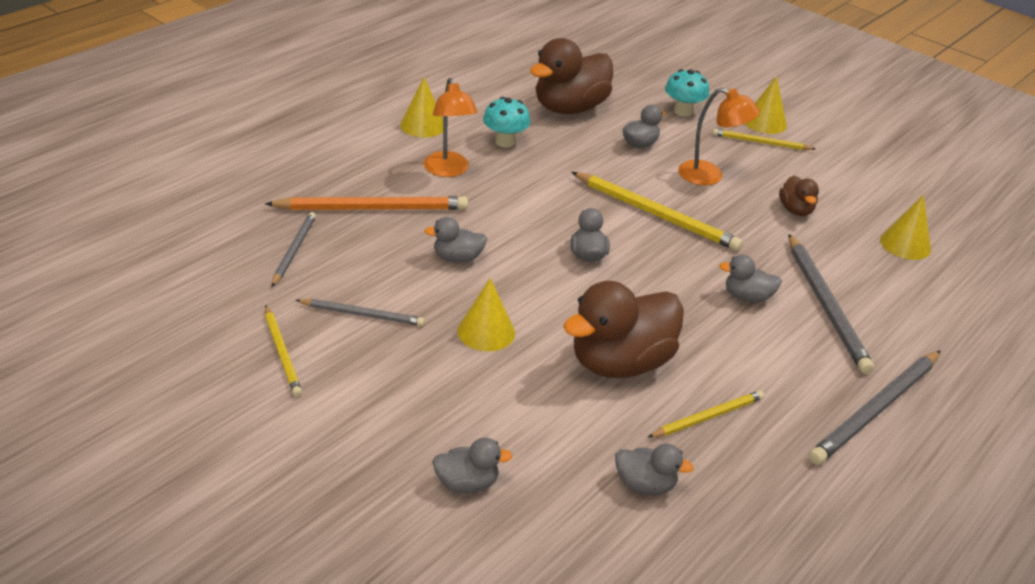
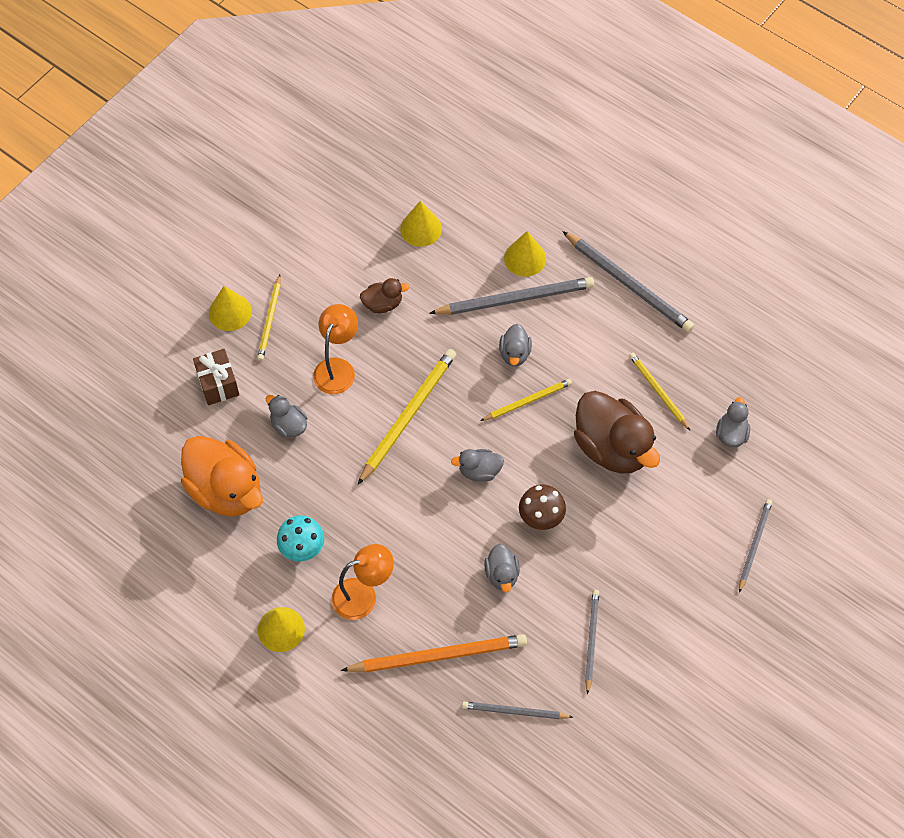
camera: 90 degrees left, 25 degrees up
orange pencil [265,196,468,210] -> orange pencil turned 90 degrees clockwise [341,634,527,673]
yellow pencil [265,305,302,396] -> yellow pencil moved to [480,379,572,421]
grey duck [432,438,513,493] -> grey pencil [739,499,772,593]
yellow cone [458,278,515,351] -> yellow cone moved to [504,231,546,277]
brown duck [530,38,613,114] -> orange duck [181,436,263,516]
turquoise mushroom [665,69,709,117] -> brown gift [193,349,239,405]
none -> brown mushroom [519,484,566,530]

